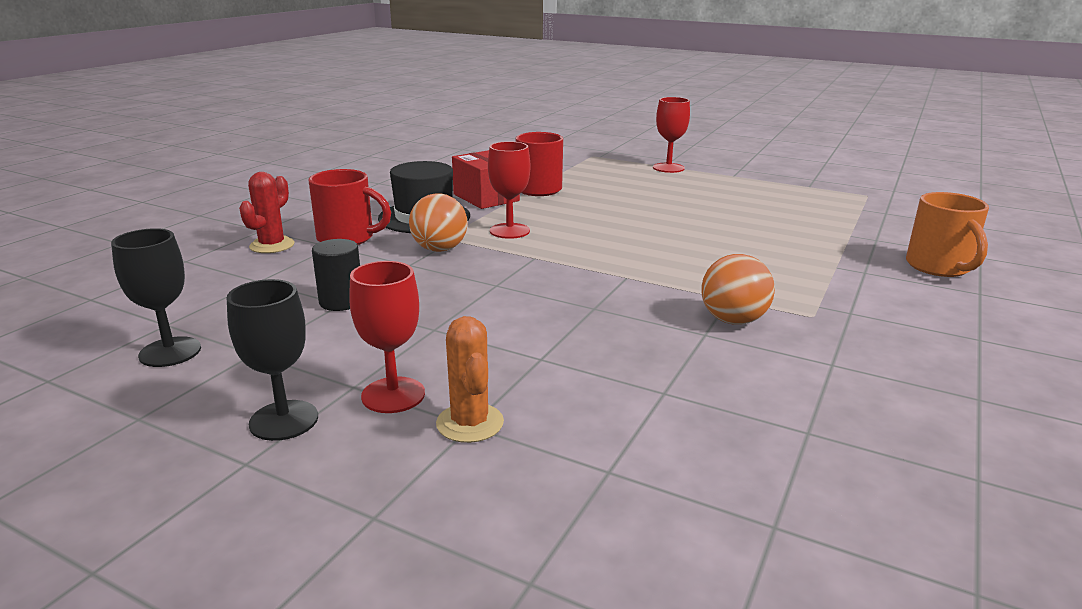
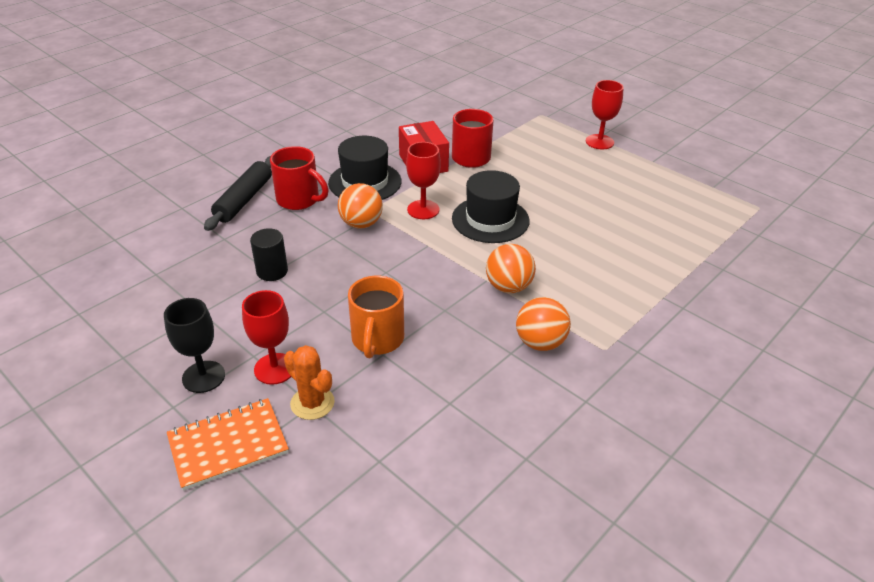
camera: 15 degrees right, 15 degrees up
black goblet [111,228,201,367] -> none
red cactus [239,172,294,253] -> black rolling pin [204,156,272,231]
orange cactus [436,316,504,443] -> orange cactus turned 45 degrees counterclockwise [284,345,335,420]
orange mug [906,192,989,277] -> orange mug moved to [348,276,404,358]
none -> orange notebook [167,398,289,491]
none -> black hat [452,170,530,243]
none -> orange ball [486,244,536,293]

